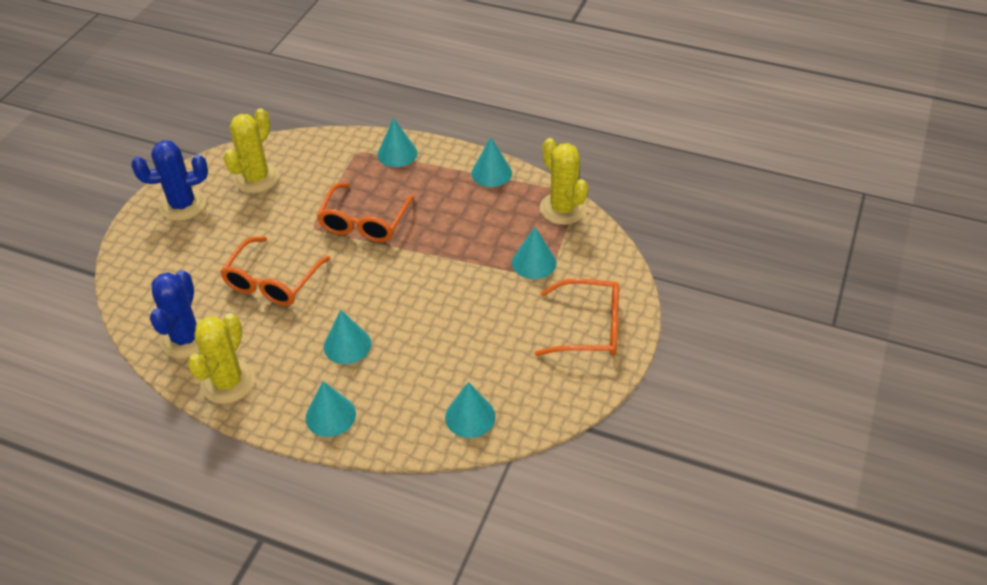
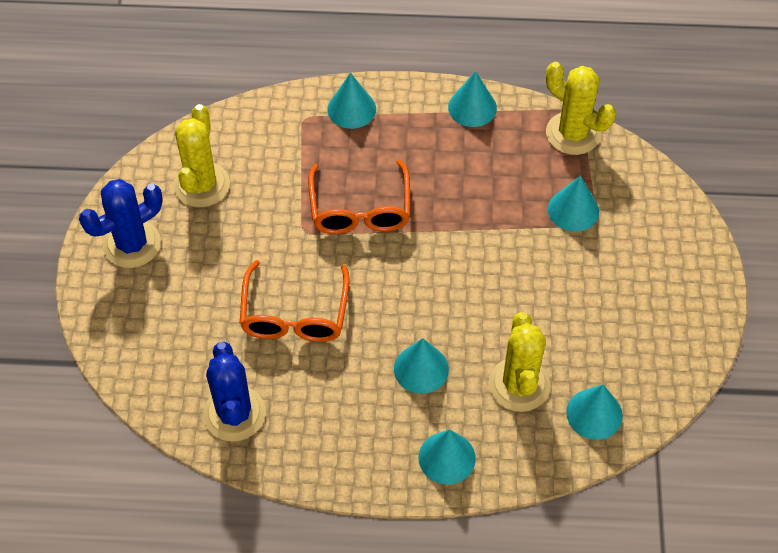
camera: 20 degrees left, 10 degrees up
yellow cactus [187,313,255,404] -> yellow cactus moved to [489,312,550,412]
orange glasses [534,278,619,356] -> none

